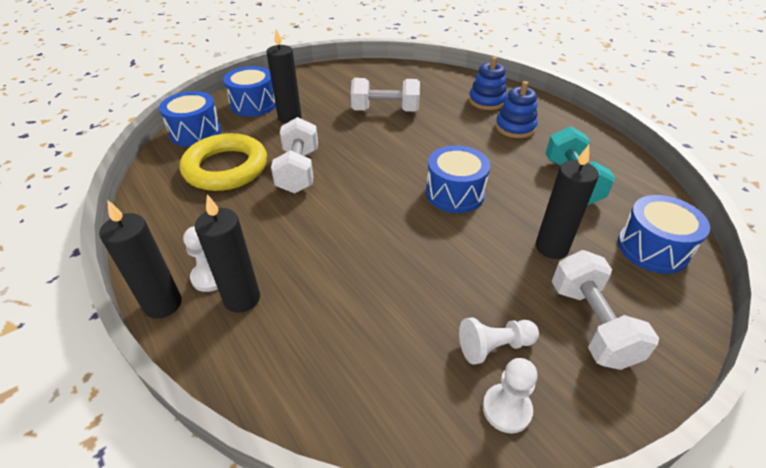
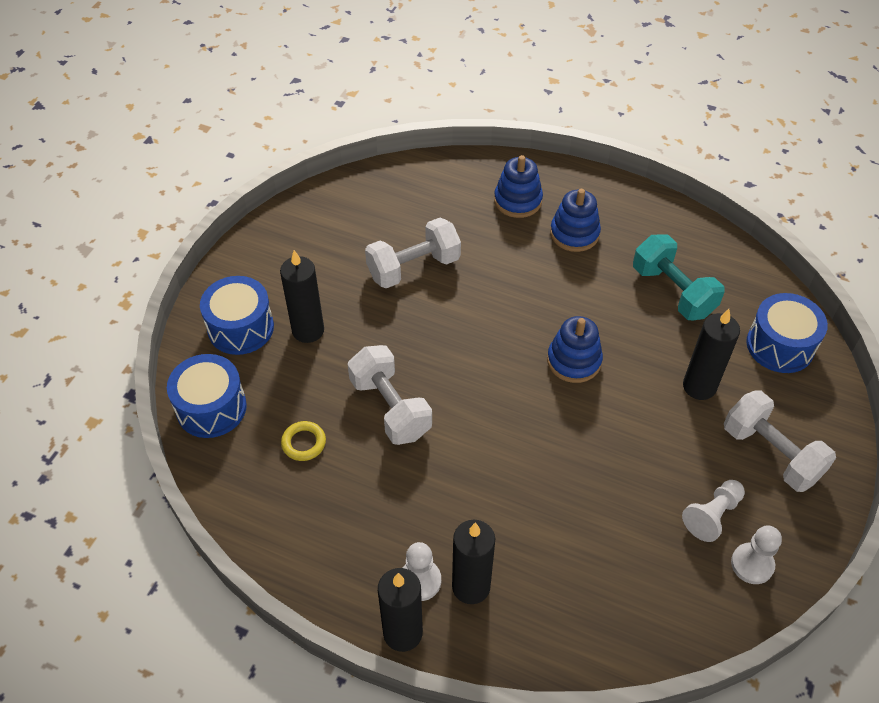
camera: 30 degrees left, 10 degrees up
yellow ring [180,133,267,191] -> yellow ring [281,421,326,461], size x0.41
blue drum [426,145,490,213] -> blue stacking toy [547,316,603,383]

